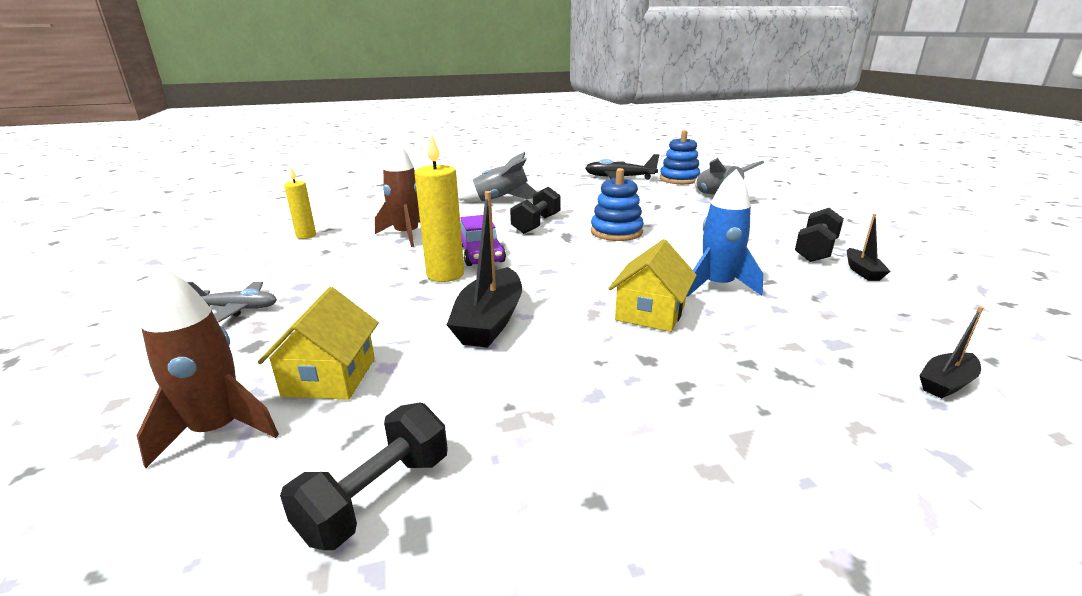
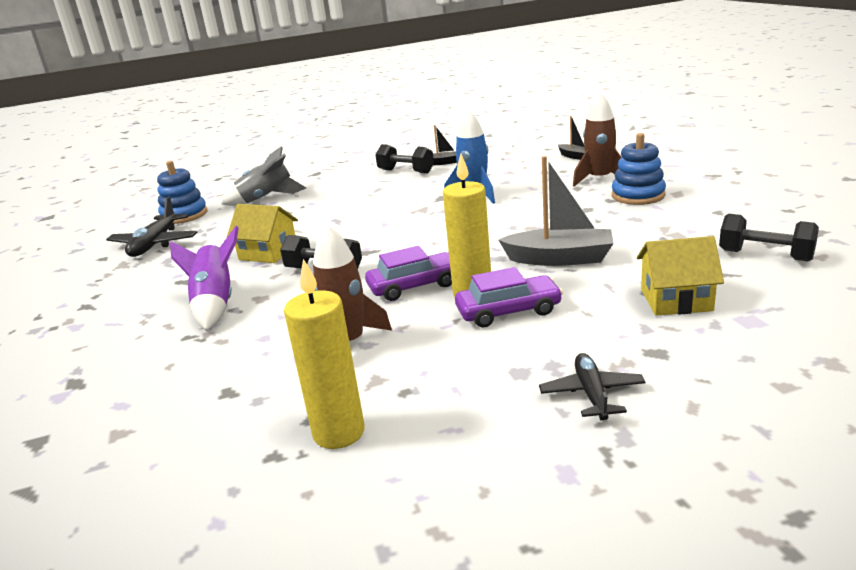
camera: 90 degrees left, 0 degrees up
brown rocket [137,266,279,468] -> brown rocket moved to [573,92,621,187]
grey plane [187,282,277,322] -> black plane [539,353,645,420]
yellow candle [284,167,316,239] -> yellow candle [284,259,365,449], size x1.66
black boat [447,191,522,347] -> grey boat [499,156,614,266]
grey rocket [458,152,537,202] -> purple rocket [170,226,239,331]
blue stacking toy [591,168,644,241] -> blue stacking toy moved to [612,133,666,205]
yellow house [608,239,697,332] -> yellow house moved to [227,204,298,263]
none -> purple car [455,267,563,327]

